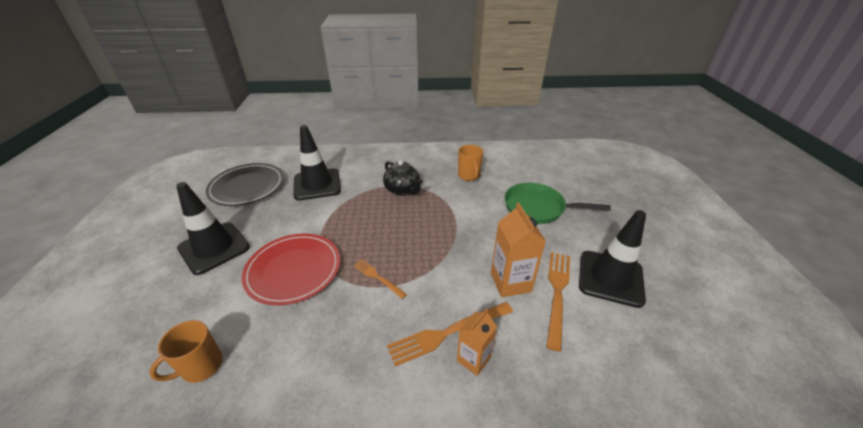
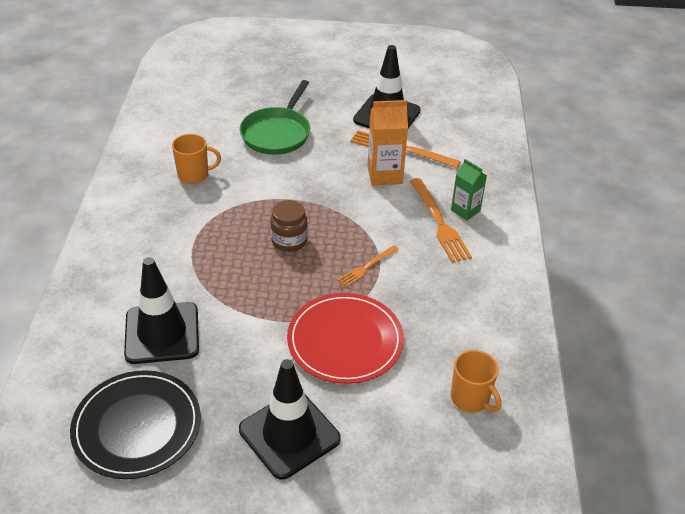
camera: 85 degrees left, 5 degrees up
black teapot [383,160,422,196] -> none
orange carton [457,309,497,376] -> green carton [451,159,487,220]
none -> brown jar [270,200,308,252]

